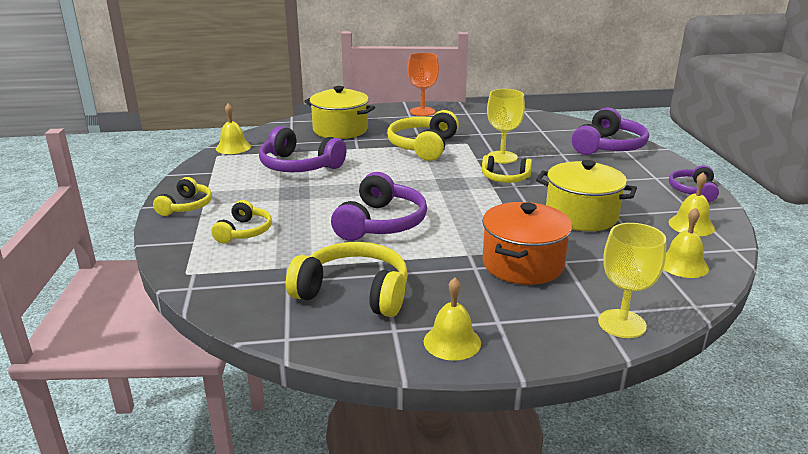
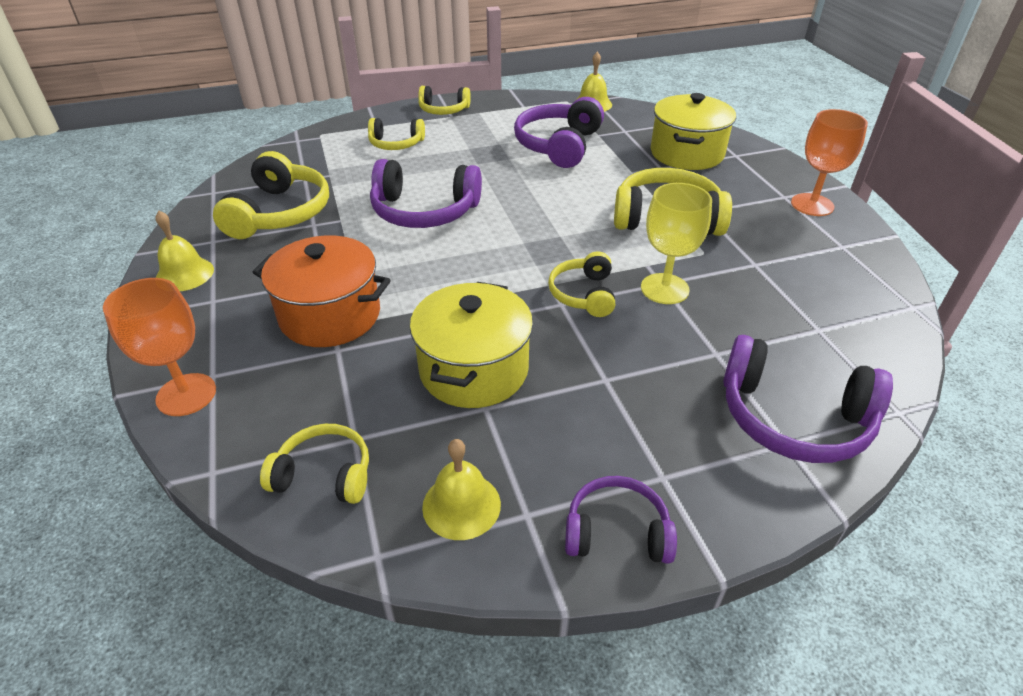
camera: 80 degrees right, 15 degrees up
yellow goblet [598,223,666,338] -> orange goblet [103,278,216,416]
yellow bell [663,208,709,278] -> yellow headphones [260,424,369,504]

